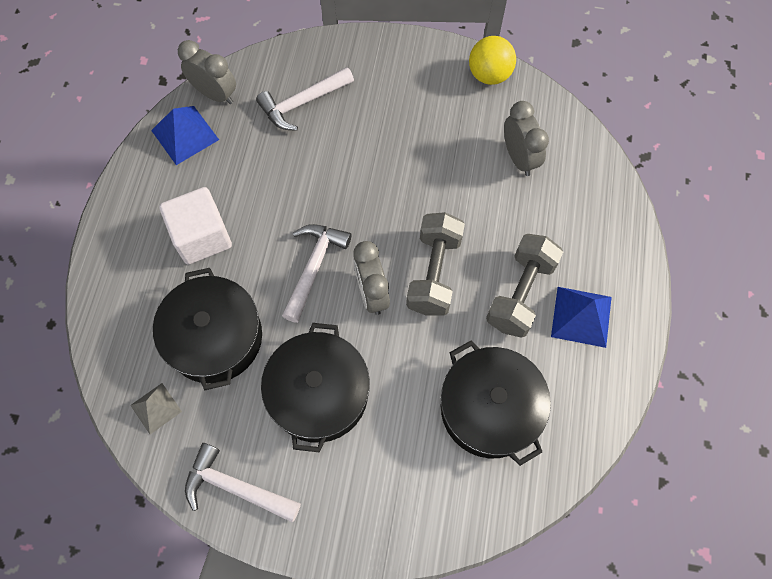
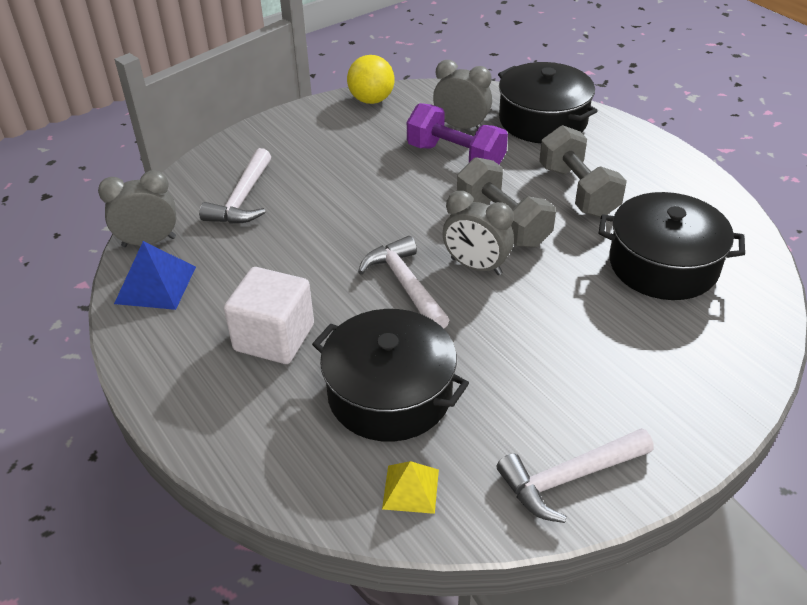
camera: 45 degrees left, 25 degrees down
grey pyramid [130,383,182,434] -> yellow pyramid [382,461,439,514]
black pot [261,323,370,452] -> black pot moved to [498,62,598,143]
blue pyramid [551,287,612,348] -> none
none -> purple dumbbell [407,103,508,165]

